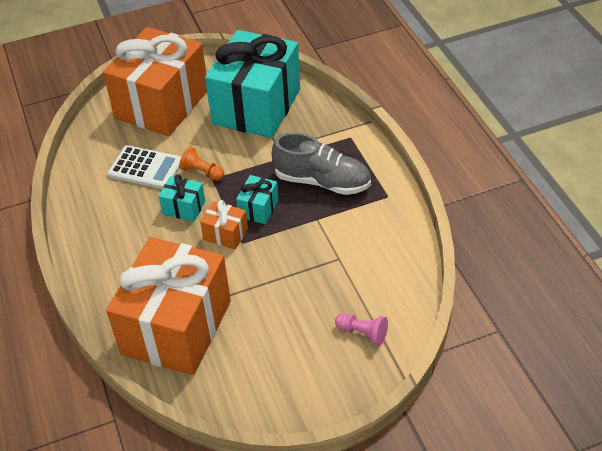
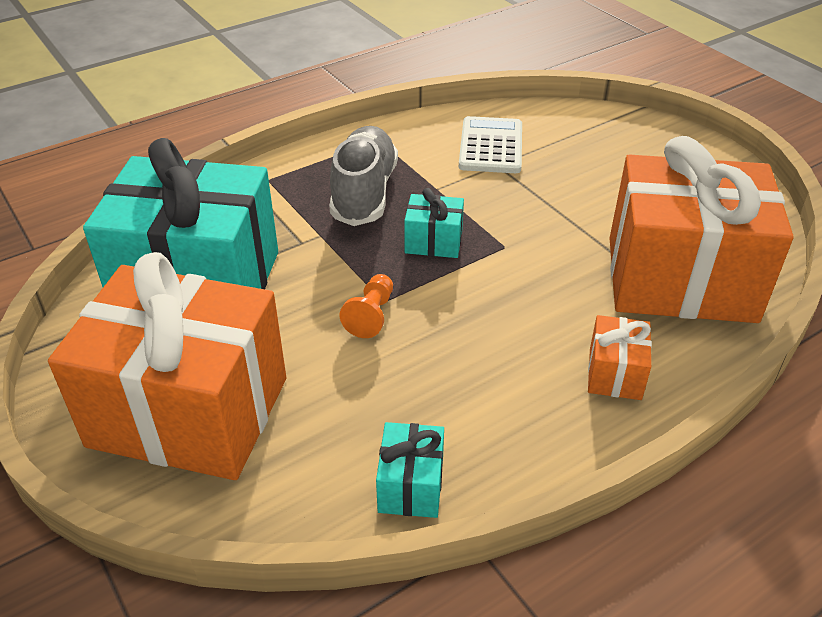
camera: 105 degrees left, 5 degrees down
white calculator [108,145,181,189] -> white calculator moved to [459,116,522,173]
turquoise gift [159,174,205,222] -> turquoise gift moved to [376,422,444,518]
orange gift [200,200,248,249] -> orange gift moved to [588,315,652,400]
pink pawn [335,313,388,346] -> none

